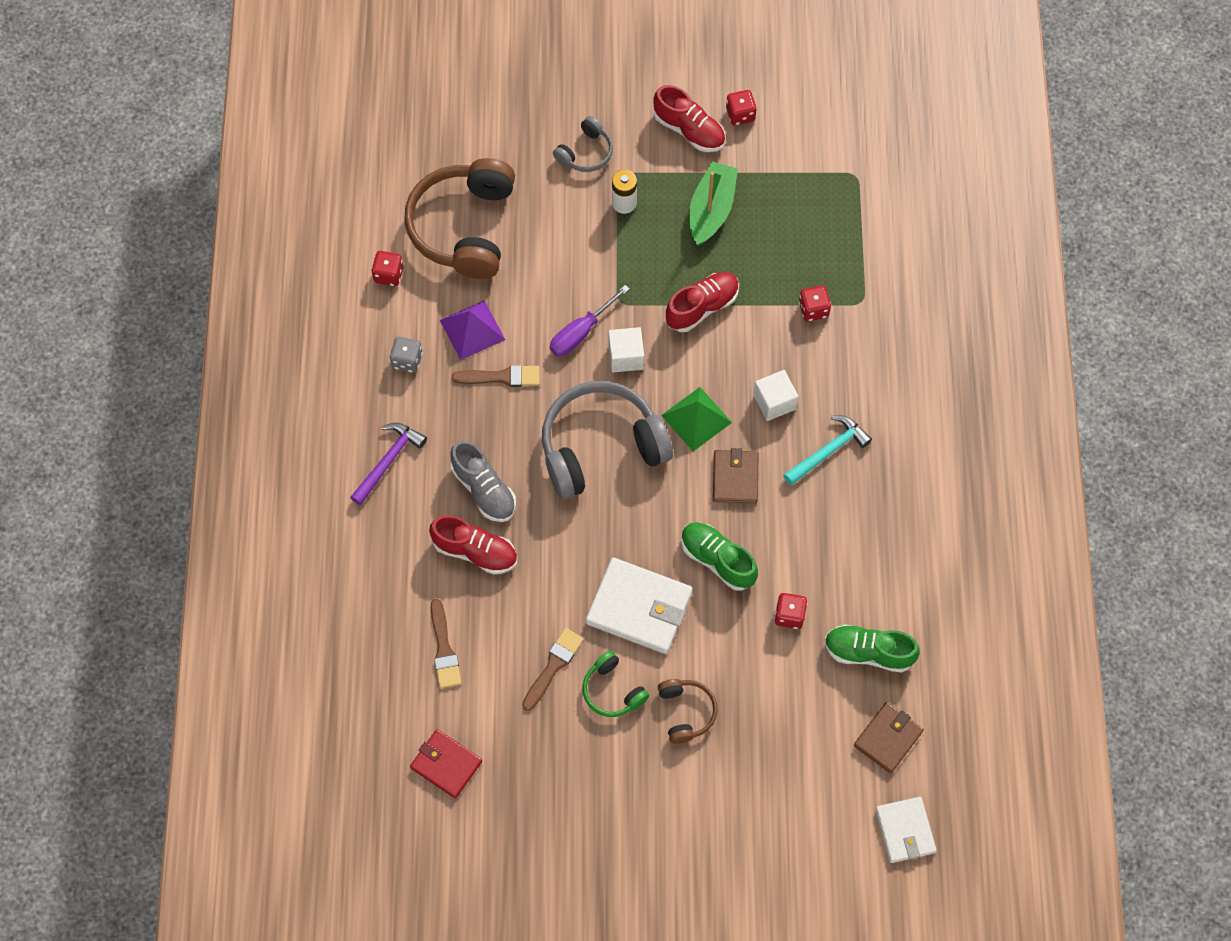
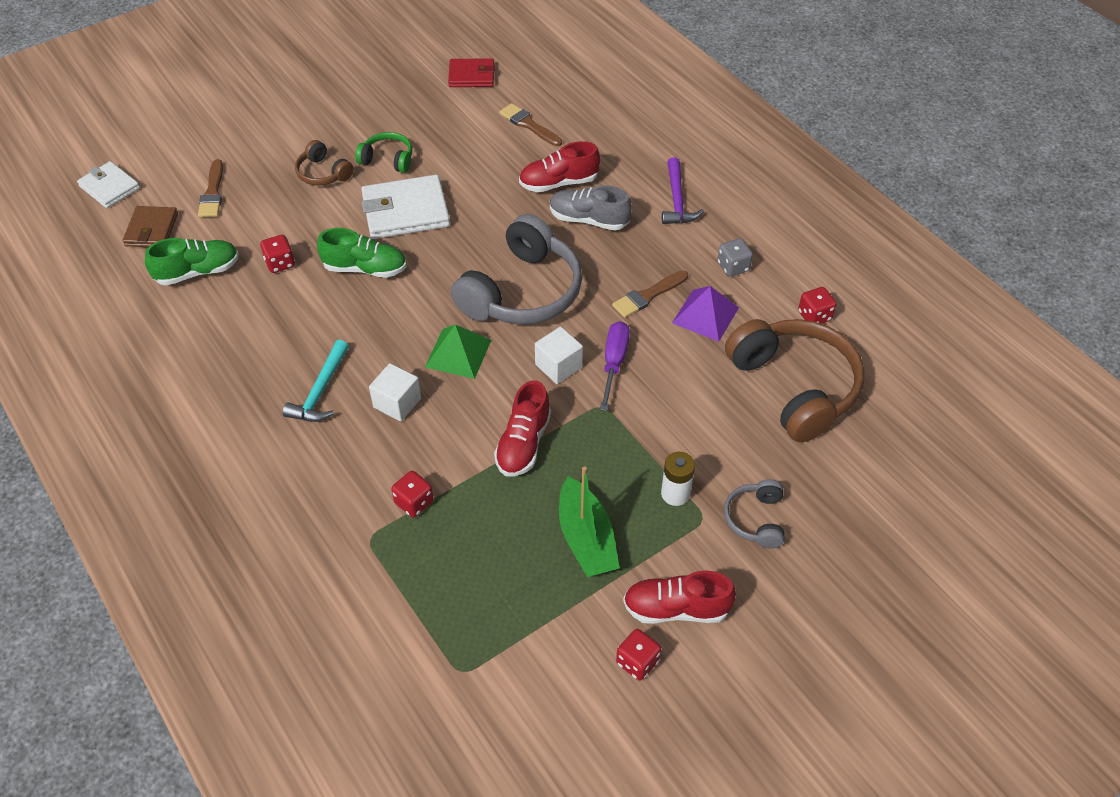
camera: 145 degrees right, 15 degrees down
brown brush [522,628,584,711] -> brown brush moved to [198,159,223,217]
brown wallet [713,448,759,503] -> none

